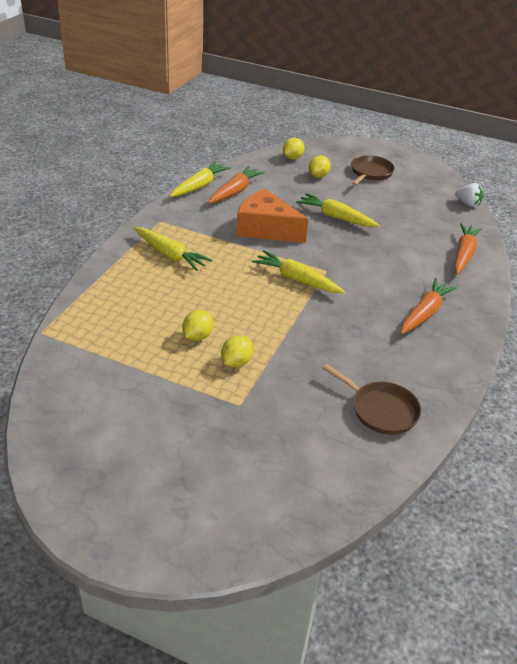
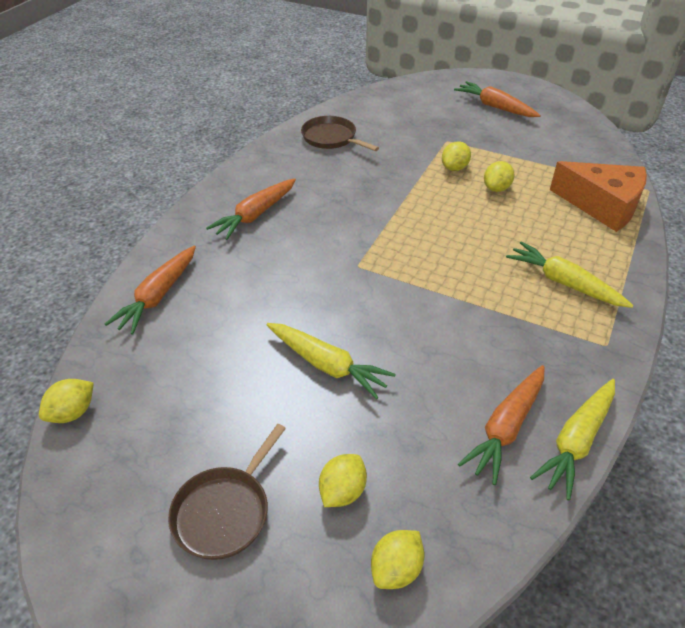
camera: 175 degrees left, 5 degrees up
orange cheese [236,189,308,243] -> orange cheese moved to [550,161,647,232]
yellow carrot [252,250,345,293] -> none
white strawberry [456,183,483,207] -> yellow lemon [39,379,94,423]
none -> orange carrot [454,81,541,117]

